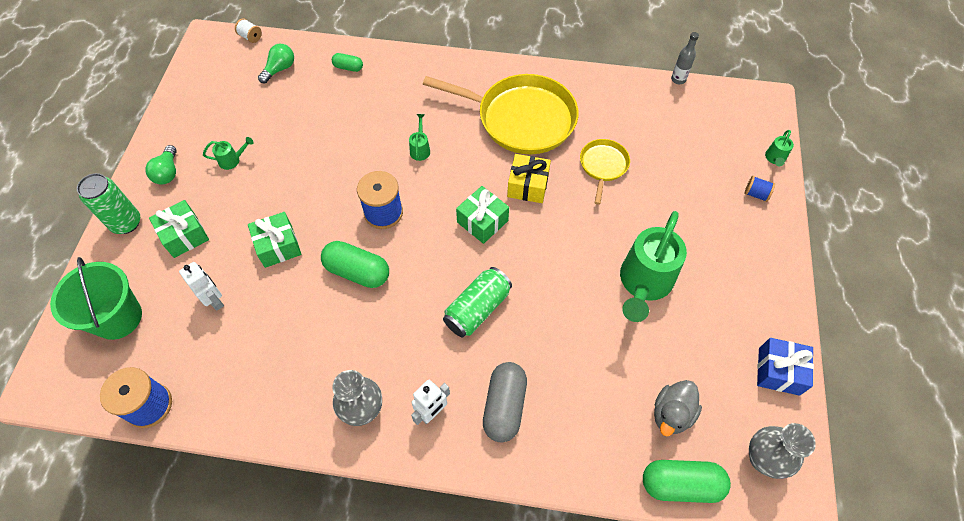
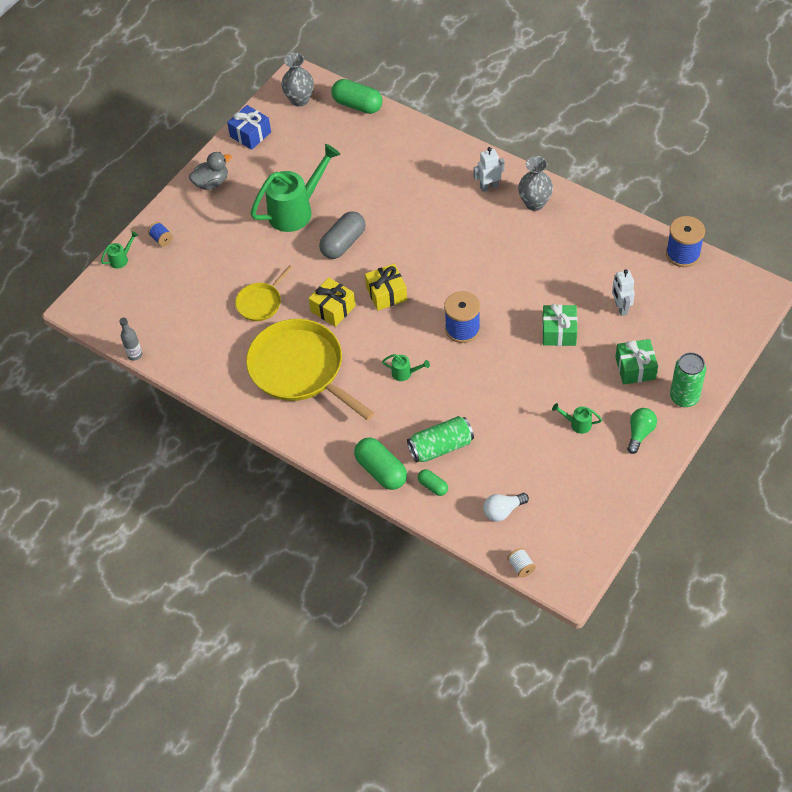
camera: 150 degrees left, 5 degrees down
green bucket [50,257,142,340] -> none
green light bulb [258,44,294,83] -> white light bulb [483,493,529,522]
green capsule [321,241,389,288] -> green capsule moved to [354,437,407,490]
green watering can [409,114,430,161] -> green watering can turned 105 degrees counterclockwise [382,354,430,381]
green can [443,267,512,338] -> green can moved to [407,416,474,463]
green gift [456,186,509,244] -> yellow gift [365,264,407,311]
grey capsule [483,362,527,442] -> grey capsule moved to [319,211,366,259]
grey duck [654,380,702,436] -> grey duck moved to [189,152,232,190]

